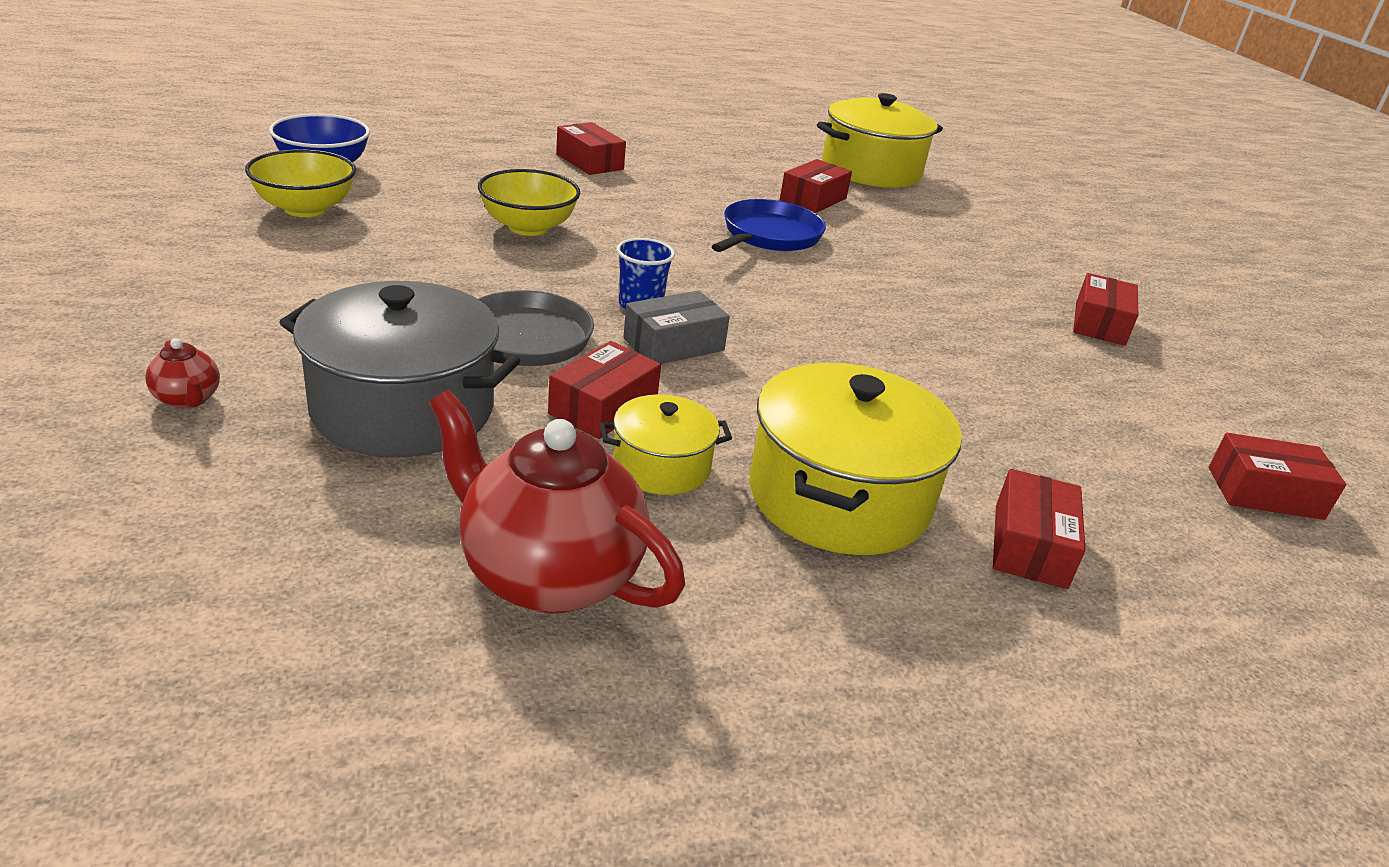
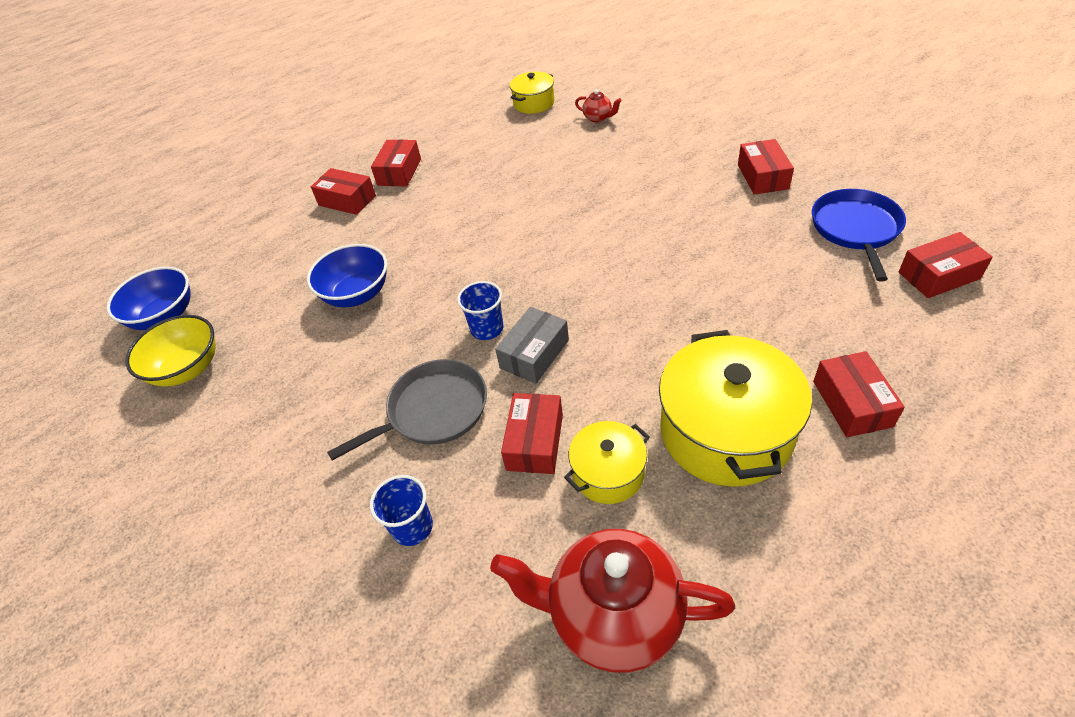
camera: 15 degrees left, 15 degrees up
red teapot [145,338,220,409] -> red teapot moved to [575,89,621,123]
grey pot [279,281,520,457] -> blue cup [370,475,433,546]
yellow bowl [478,169,580,236] -> blue bowl [307,244,387,307]
blue pan [712,199,826,252] -> blue pan moved to [812,189,906,281]
red box [780,159,852,213] -> red box moved to [371,139,421,186]
yellow pot [817,93,943,188] -> yellow pot [510,72,554,114], size x0.54

